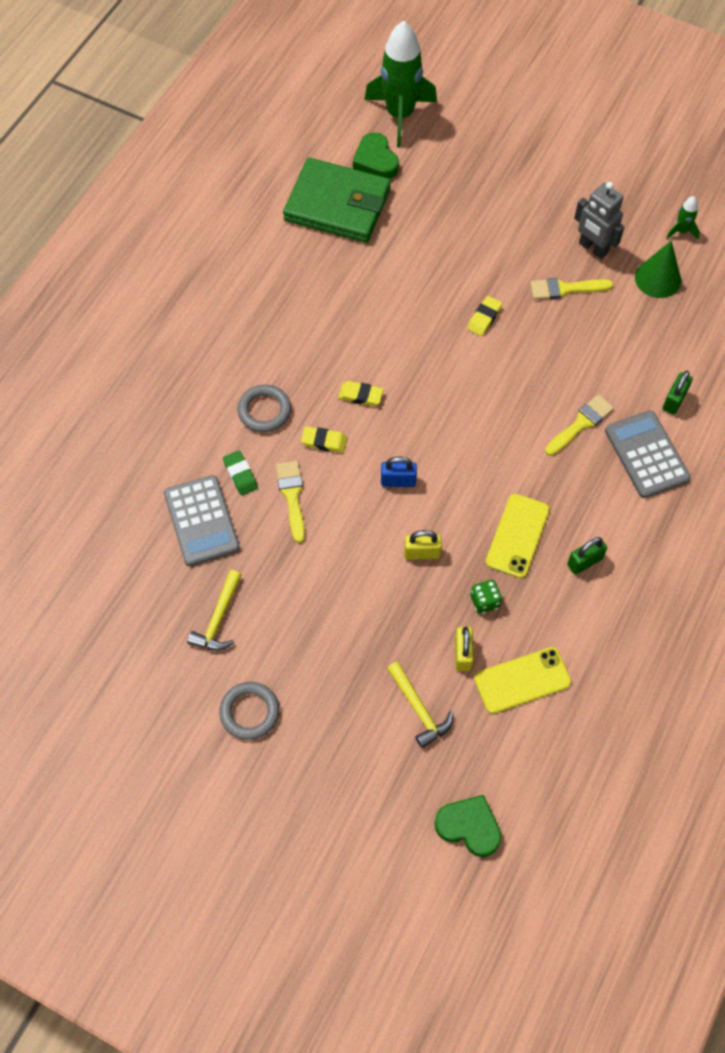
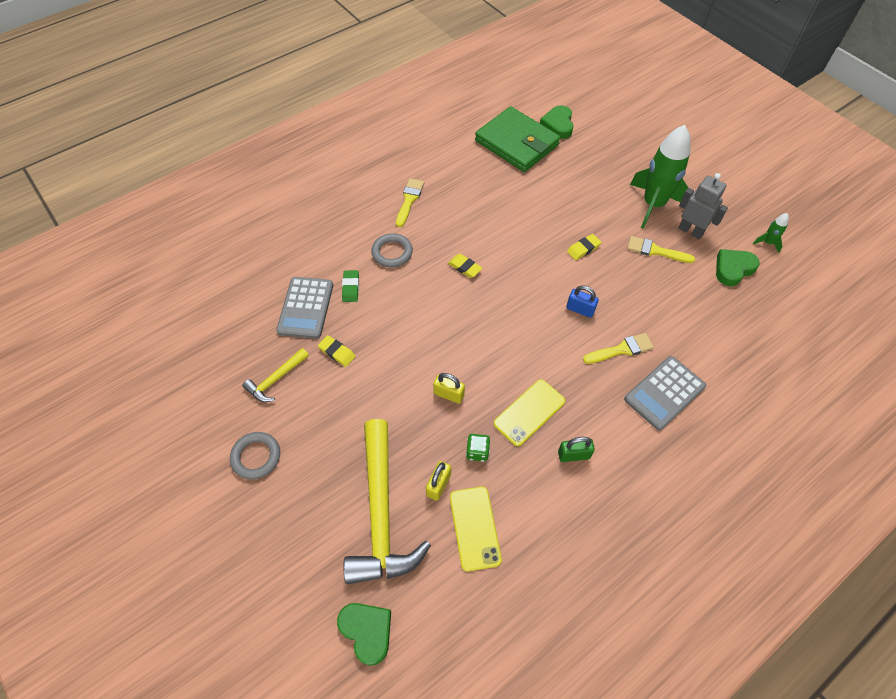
camera: 25 degrees right, 5 degrees down
yellow brush [276,461,305,543] -> yellow brush moved to [396,179,424,227]
yellow eraser [301,426,347,453] -> yellow eraser moved to [318,335,356,367]
green rocket [364,21,437,148] -> green rocket moved to [630,125,690,229]
blue padlock [381,457,417,487] -> blue padlock moved to [566,285,599,318]
yellow hammer [387,661,453,748] -> yellow hammer [343,419,431,584], size x2.08
yellow phone [474,647,571,714] -> yellow phone turned 75 degrees clockwise [450,487,502,572]
grey robot [574,182,624,259] -> grey robot turned 150 degrees clockwise [678,173,728,239]
grey calculator [605,410,691,498] -> grey calculator turned 135 degrees counterclockwise [624,356,706,430]
green cone [635,241,681,298] -> green heart [716,249,760,286]
green padlock [663,371,693,415] -> none

